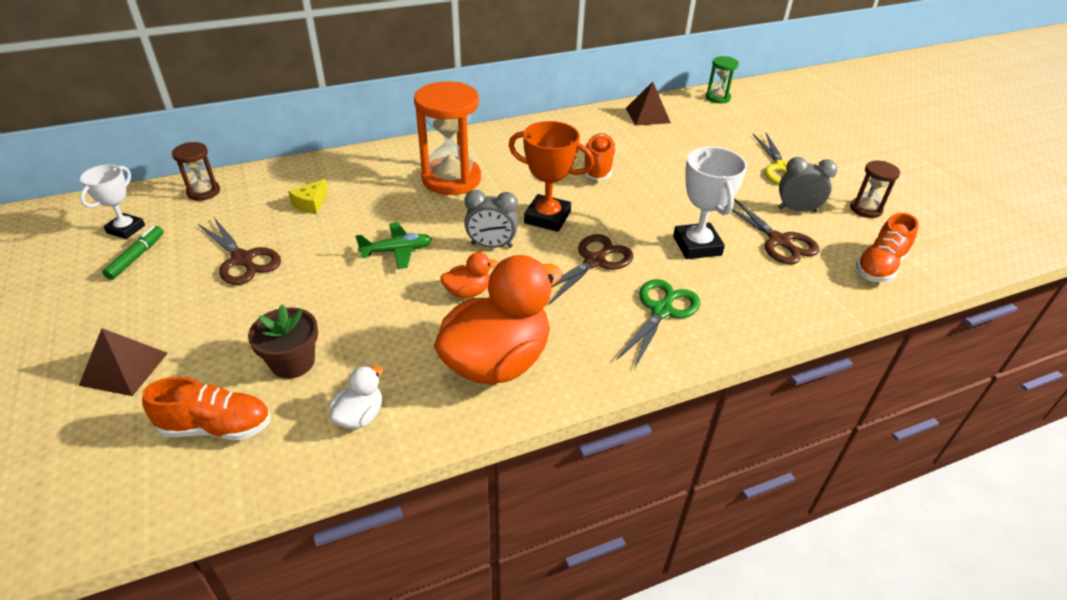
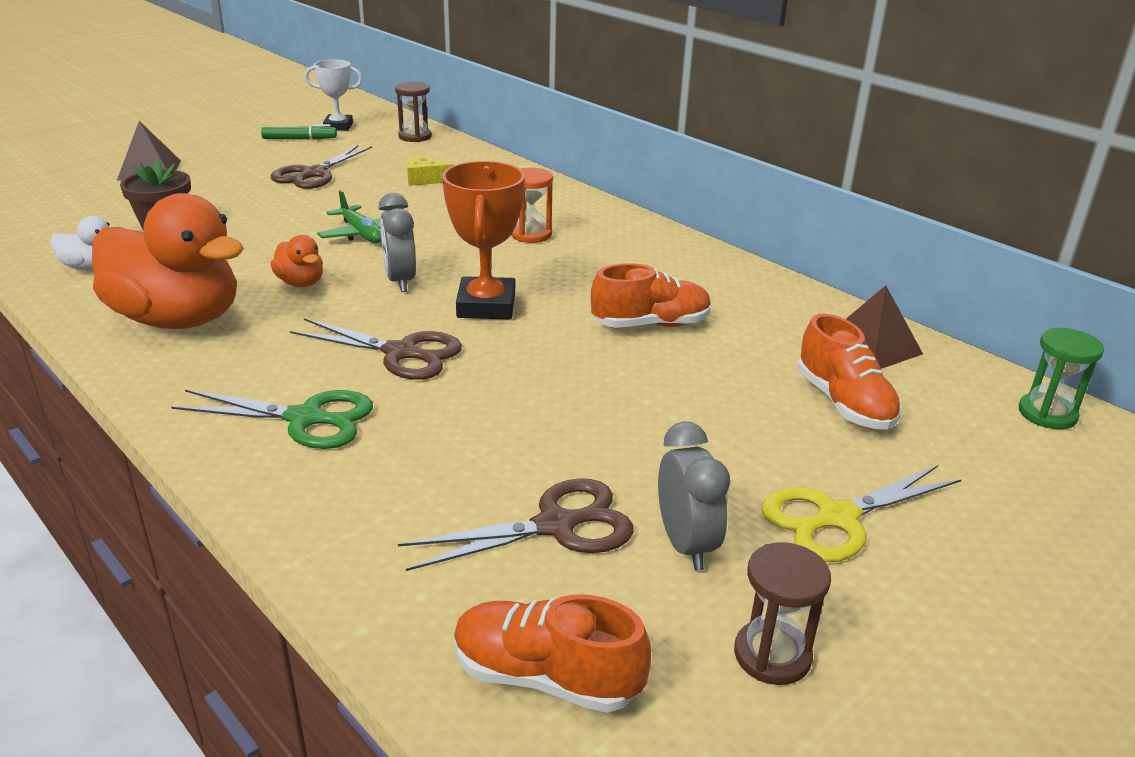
camera: 70 degrees right, 10 degrees down
orange shoe [142,377,271,440] -> orange shoe moved to [797,314,902,430]
orange hourglass [414,81,481,195] -> orange hourglass [511,168,553,243], size x0.51
white trophy [673,147,747,259] -> none
brown scissors [725,198,820,265] -> brown scissors turned 150 degrees counterclockwise [398,478,634,571]

